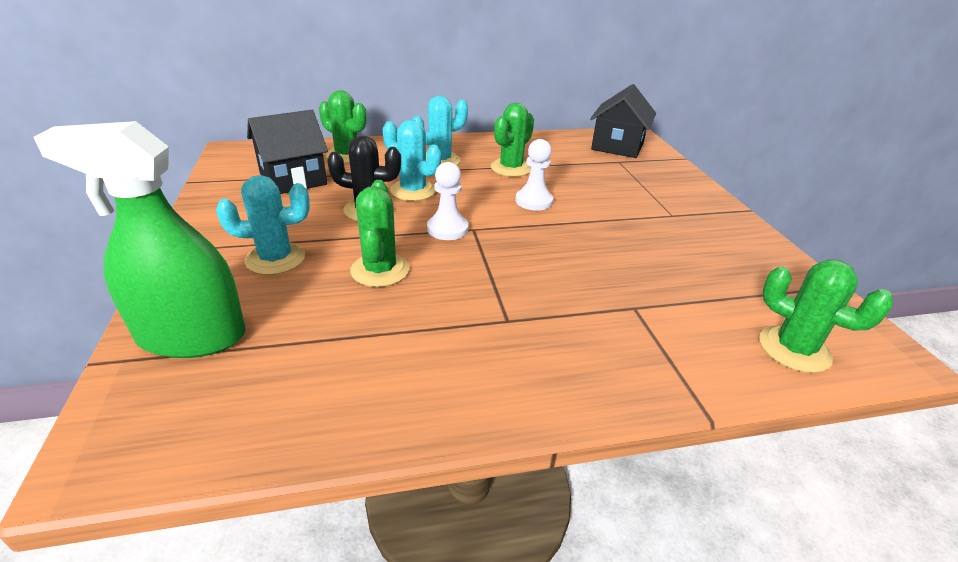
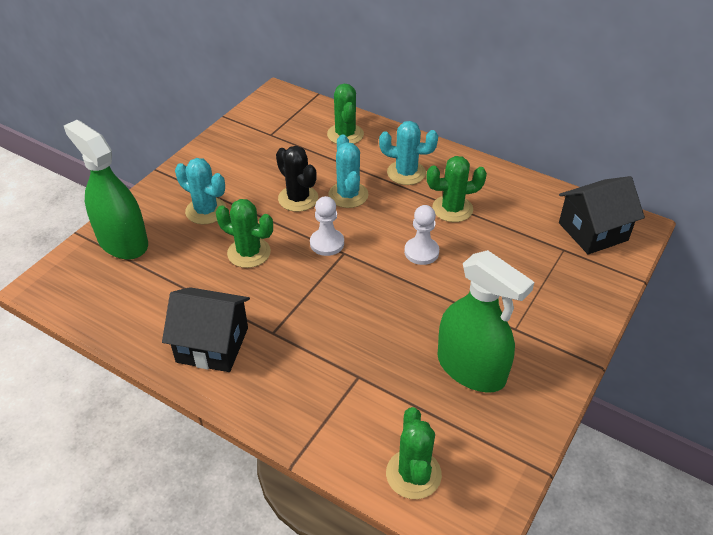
camera: 45 degrees right, 10 degrees up
black house [247,110,328,194] -> black house moved to [162,287,250,372]
green cactus [350,180,409,287] -> green cactus turned 75 degrees clockwise [216,199,273,268]
none -> green spray bottle [438,250,534,393]

